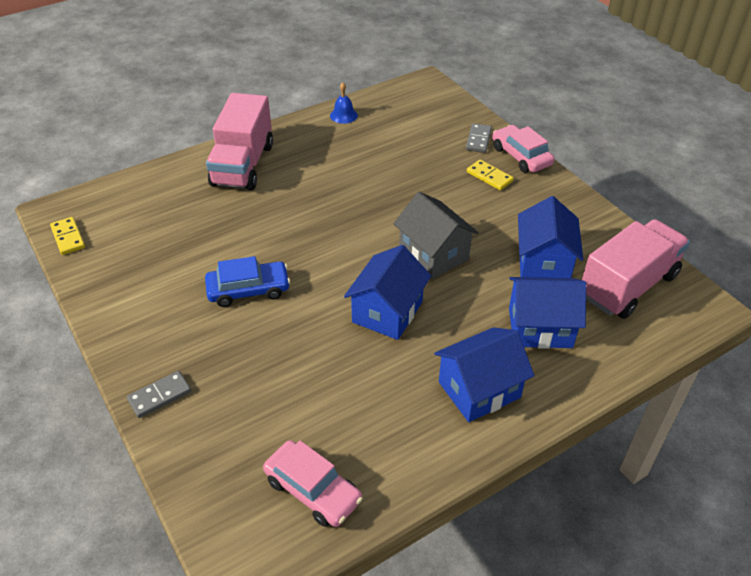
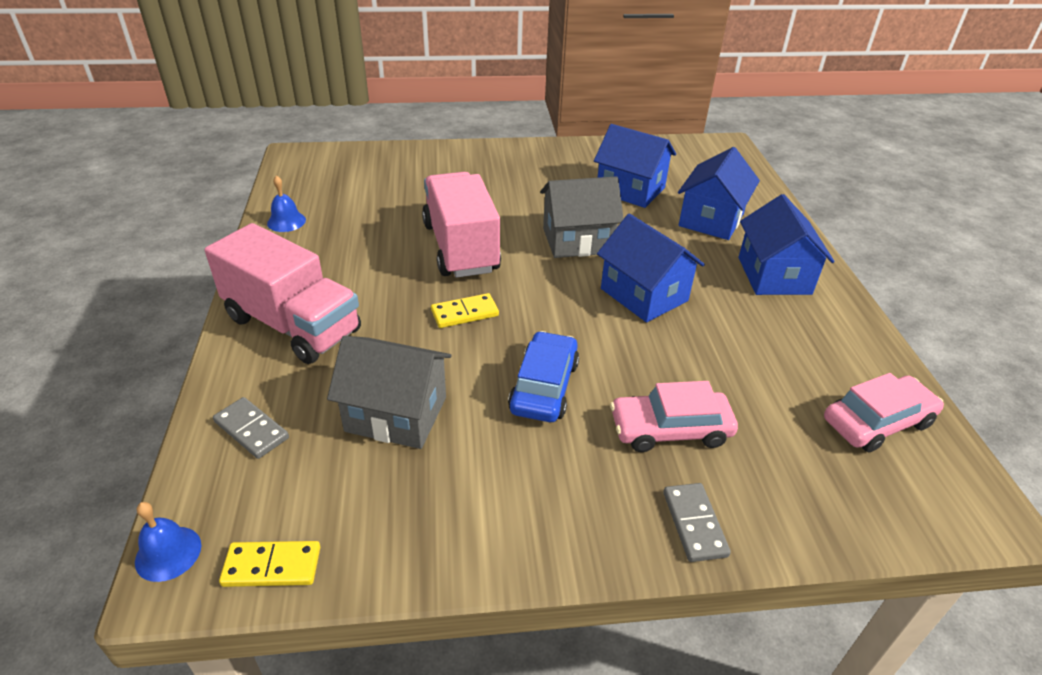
camera: 65 degrees left, 5 degrees down
grey domino [466,123,492,153] -> grey domino moved to [213,397,289,459]
yellow domino [467,160,514,190] -> yellow domino moved to [431,293,499,328]
pink car [492,125,555,173] -> pink car moved to [610,381,738,452]
pink truck [582,219,690,319] -> pink truck moved to [422,172,501,278]
none -> blue bell [135,502,201,582]
none -> grey house [327,336,451,449]

